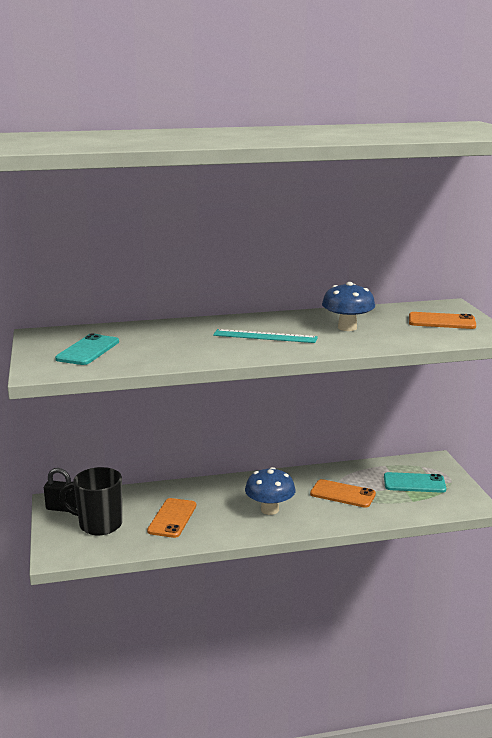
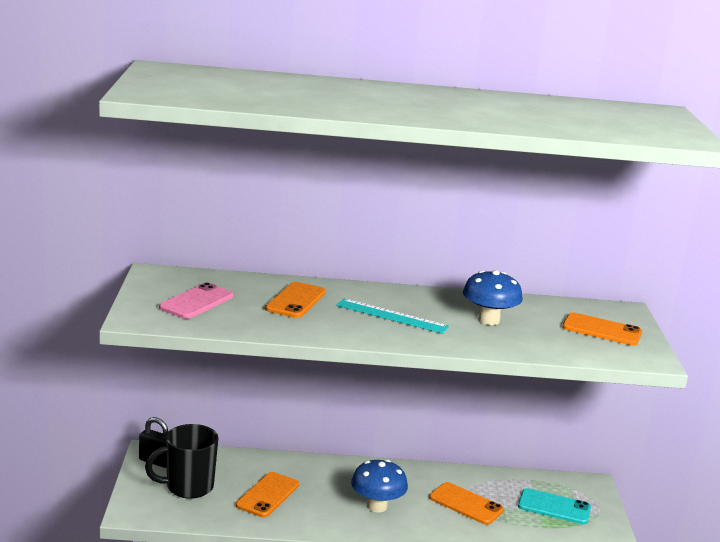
camera: 10 degrees right, 0 degrees up
turquoise phone [55,333,119,365] -> pink phone [159,283,234,319]
black mug [59,467,122,536] -> black mug turned 45 degrees counterclockwise [145,424,219,499]
none -> orange phone [265,282,326,318]

